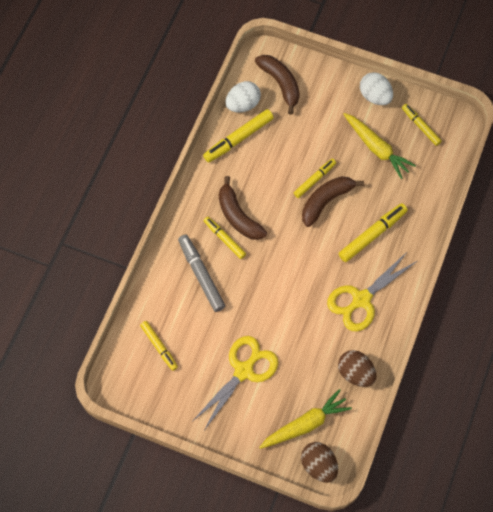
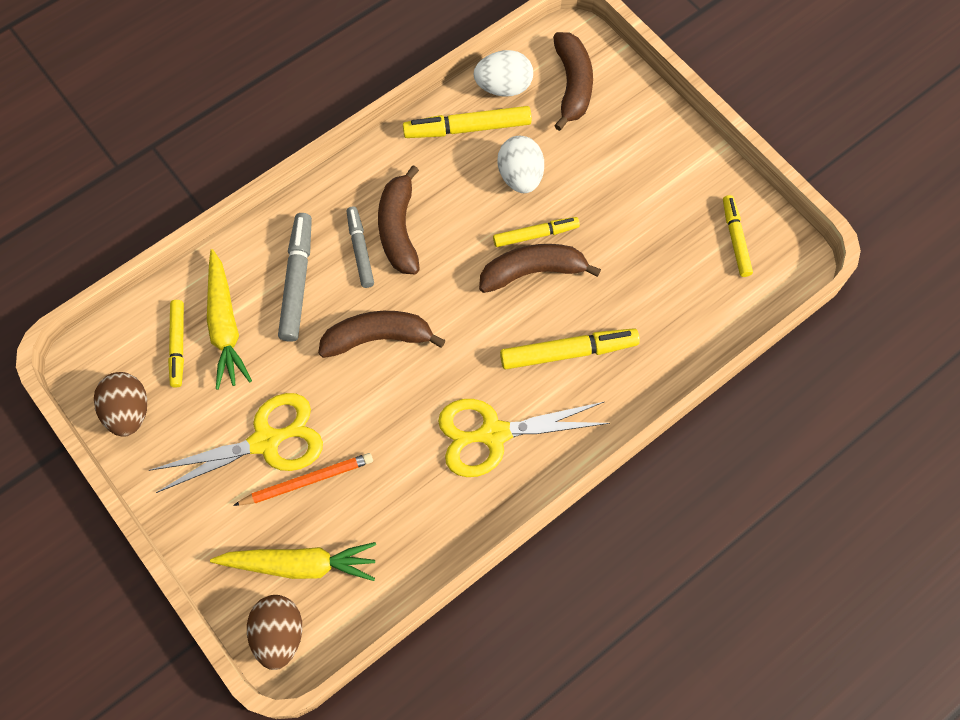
camera: 30 degrees right, 0 degrees up
yellow marker [204,217,246,259] -> grey marker [347,207,374,288]
brown egg [338,350,377,387] -> brown egg moved to [94,372,147,437]
yellow carrot [343,113,416,179] -> yellow carrot moved to [207,249,252,390]
white egg [360,72,393,105] -> white egg moved to [498,136,544,193]
none -> orange pencil [233,453,373,506]
none -> brown banana [318,311,446,358]

